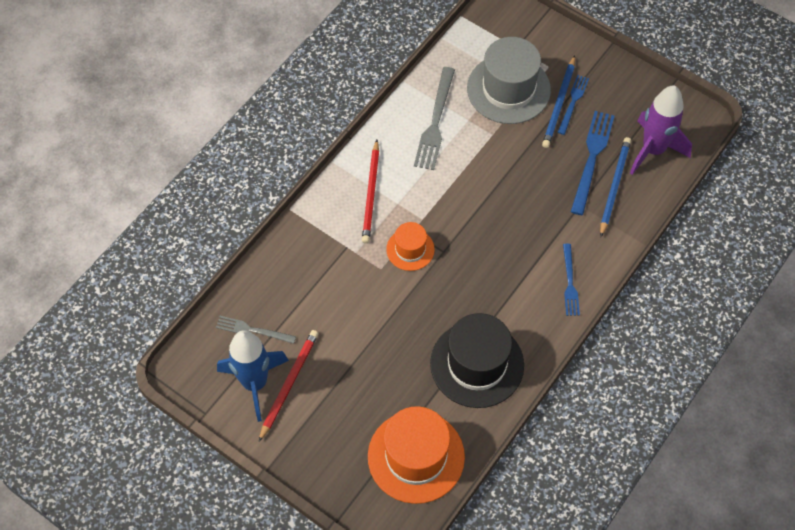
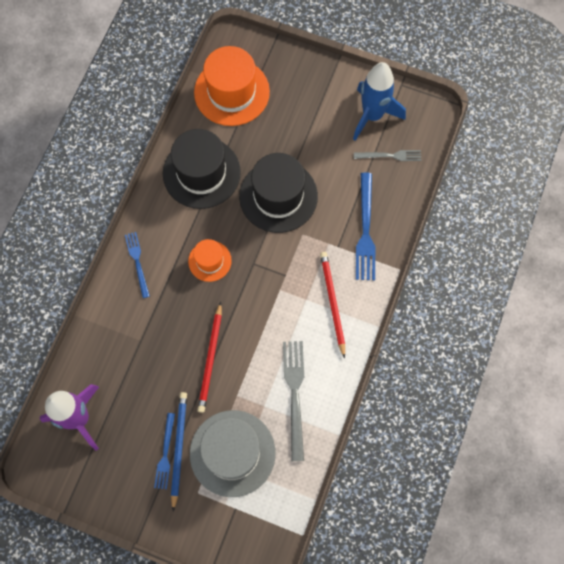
camera: 165 degrees right, 10 degrees up
red pencil [259,330,318,442] -> red pencil moved to [197,302,222,413]
orange hat [386,222,435,271] -> orange hat moved to [188,239,232,282]
blue fork [571,111,614,215] -> blue fork moved to [356,173,376,280]
blue pencil [600,137,631,237] -> none
none -> black hat [239,153,318,233]

